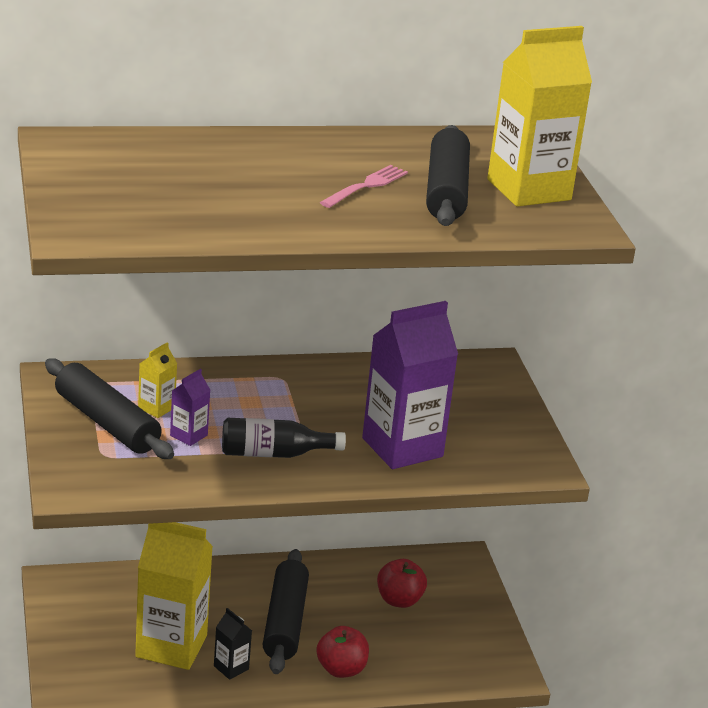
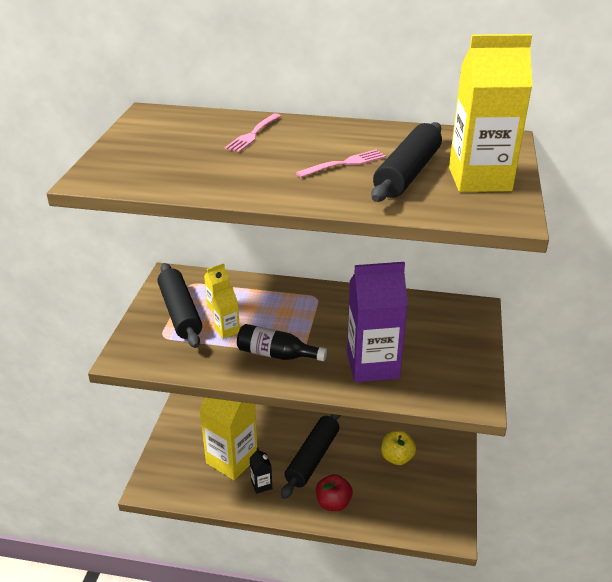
camera: 25 degrees right, 5 degrees up
purple carton [170,369,210,446] -> yellow carton [212,286,240,339]
red apple [377,559,427,608] -> yellow apple [381,431,416,465]
none -> pink fork [225,114,281,152]

